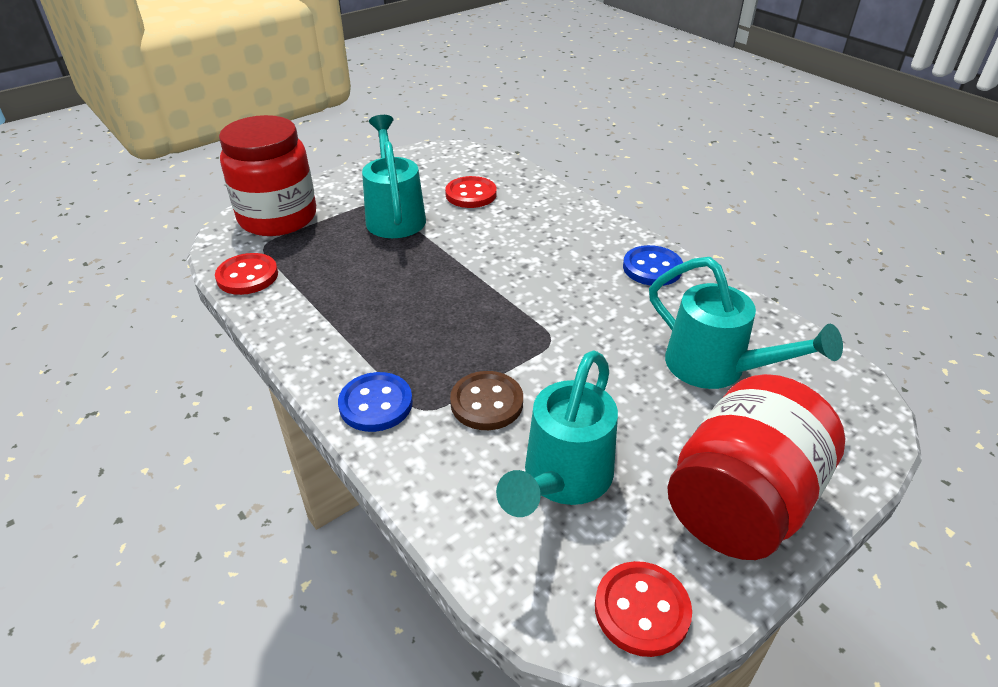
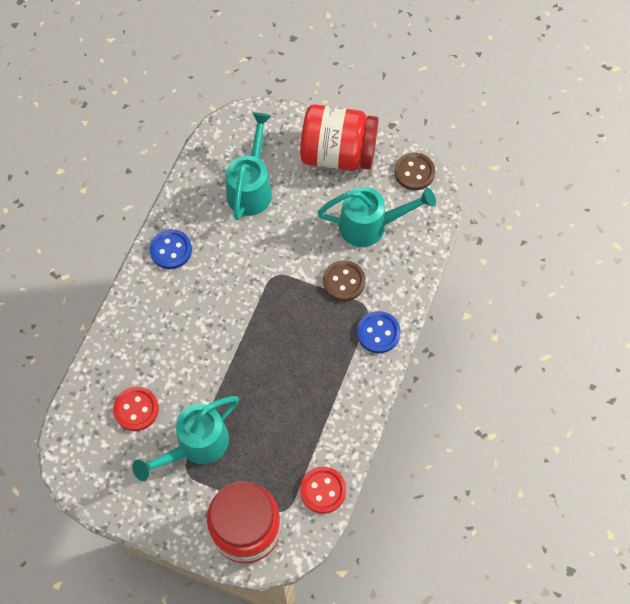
camera: 120 degrees left, 25 degrees up
red button [595,561,692,657] -> brown button [394,153,435,190]

